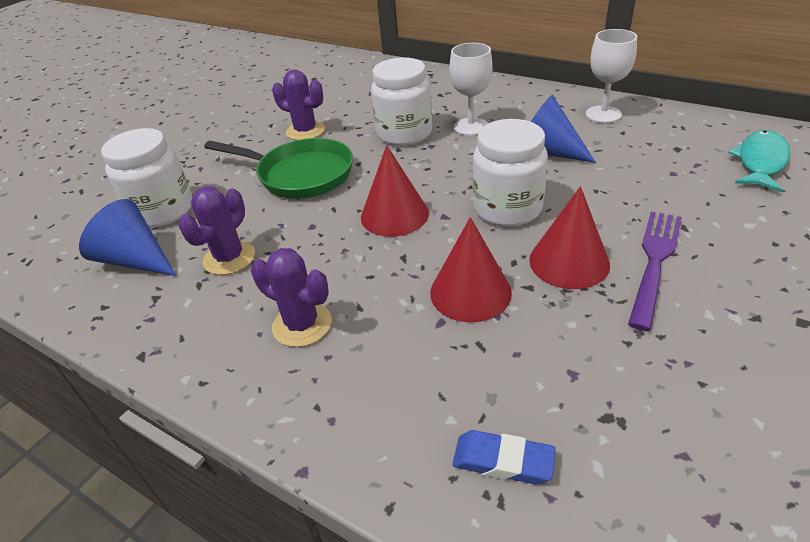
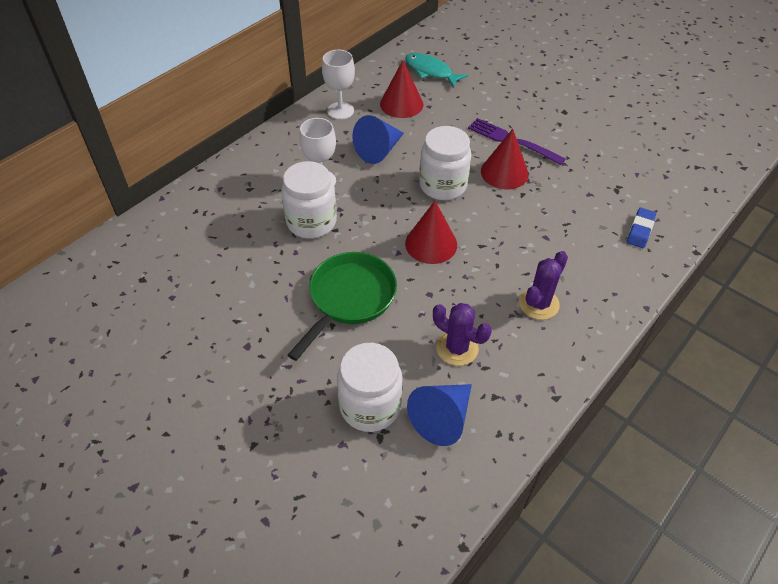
camera: 85 degrees left, 10 degrees up
purple cactus [272,70,325,140] -> none
red cone [430,217,512,322] -> red cone moved to [380,60,423,118]

